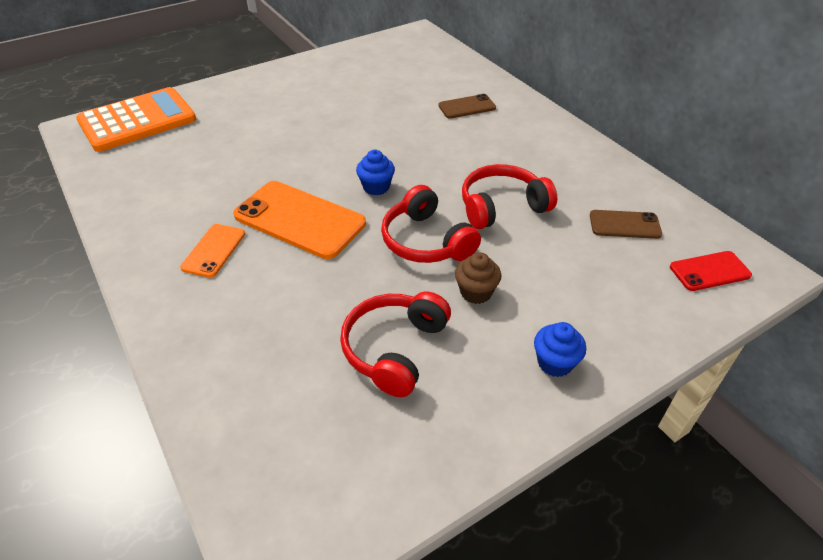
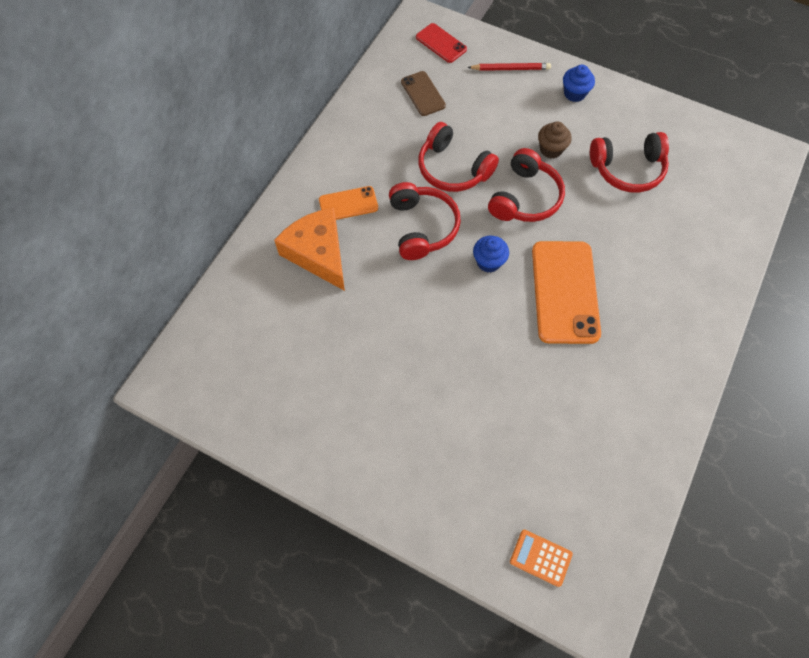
camera: 120 degrees left, 20 degrees up
orange calculator [76,87,196,152] -> orange calculator [510,530,573,587], size x0.43
orange phone [180,224,245,278] -> orange phone moved to [319,186,378,220]
brown phone [438,94,496,119] -> orange cheese [274,208,345,291]
none -> red headphones [389,182,461,260]
none -> red pencil [467,63,551,71]

